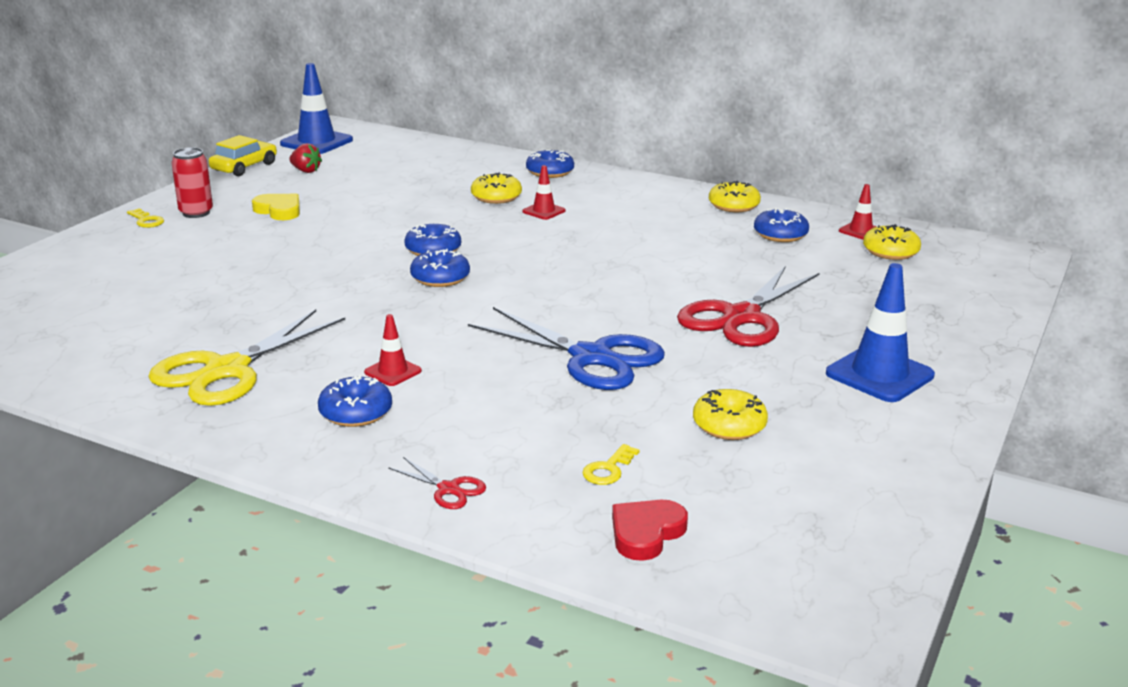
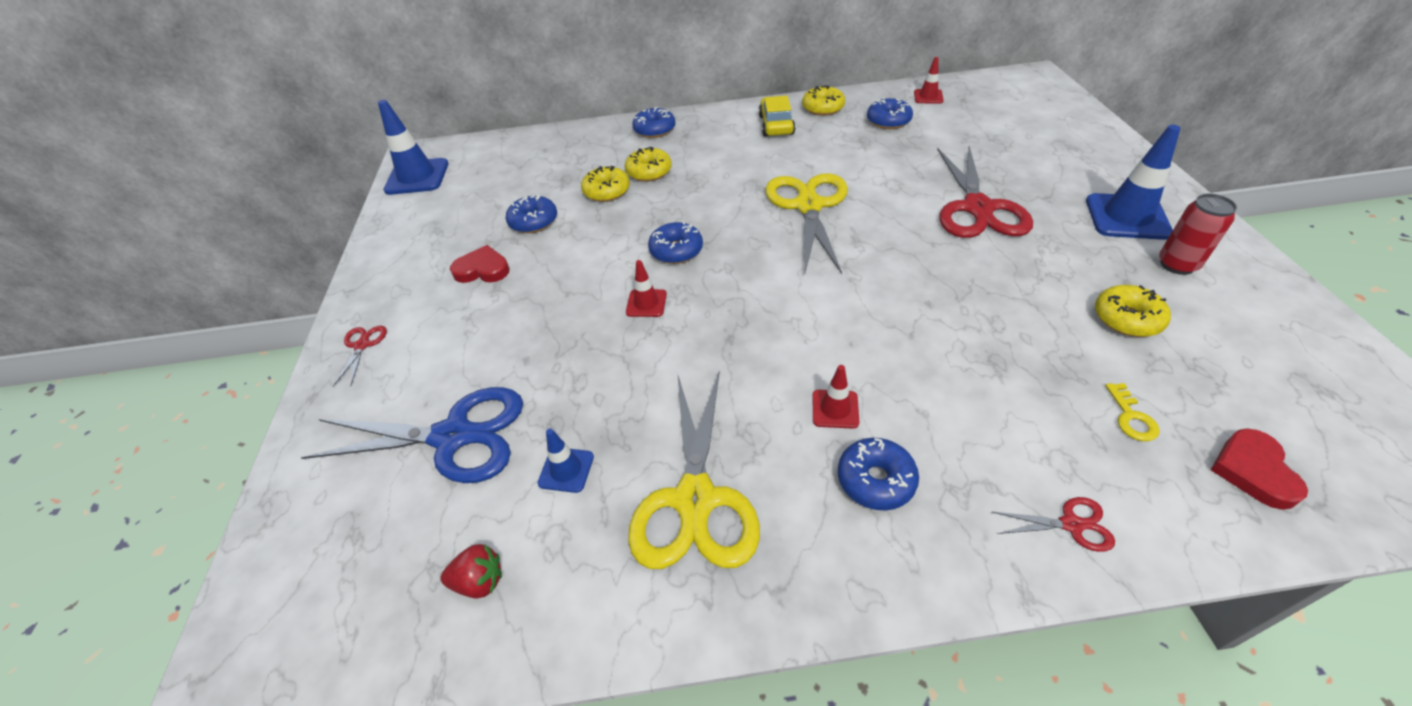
camera: 30 degrees left, 20 degrees up
yellow key [127,208,164,228] -> red scissors [333,326,387,387]
red can [172,147,213,218] -> red can moved to [1159,194,1237,275]
yellow car [209,135,277,176] -> yellow car moved to [759,96,795,136]
yellow heart [252,194,300,220] -> red heart [450,245,510,283]
red strawberry [289,143,322,173] -> red strawberry moved to [440,544,502,599]
blue donut [410,249,470,287] -> blue donut moved to [506,195,557,233]
blue scissors [468,307,665,390] -> blue scissors moved to [300,387,523,483]
red traffic cone [522,165,565,220] -> red traffic cone moved to [626,260,667,317]
yellow donut [863,224,921,260] -> yellow donut moved to [581,166,630,202]
none -> blue traffic cone [538,428,594,493]
none -> yellow scissors [765,173,848,274]

